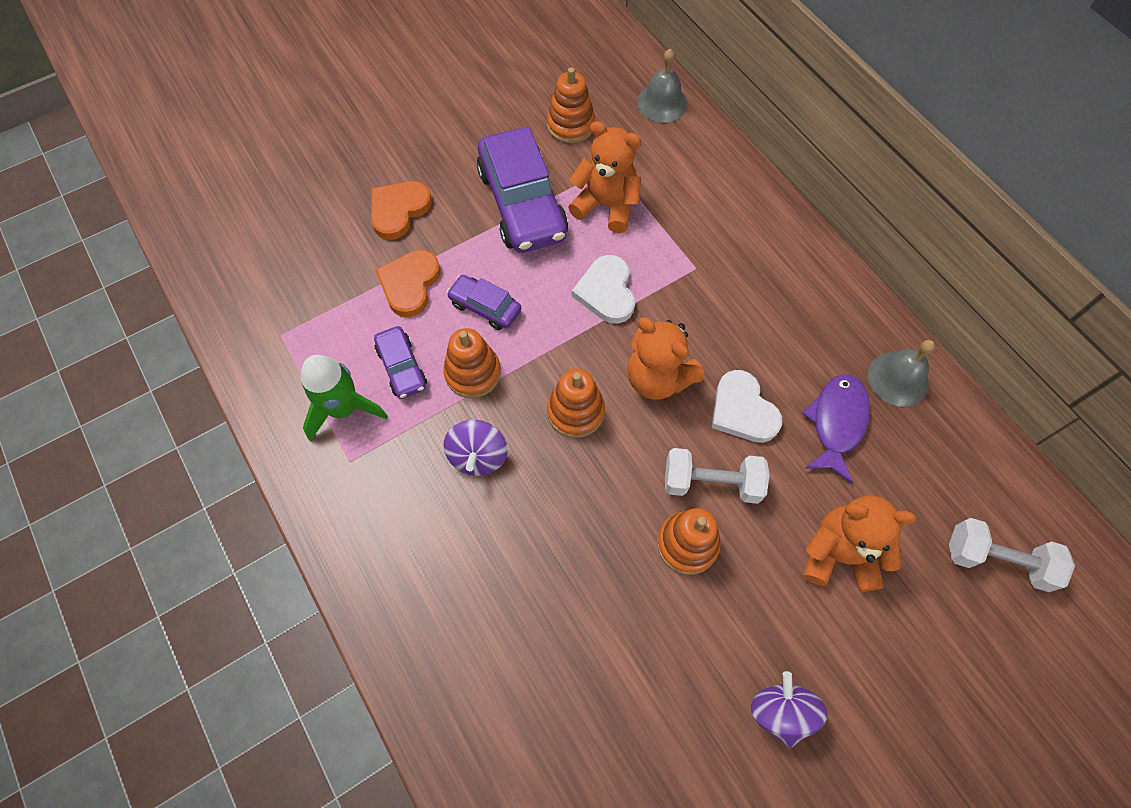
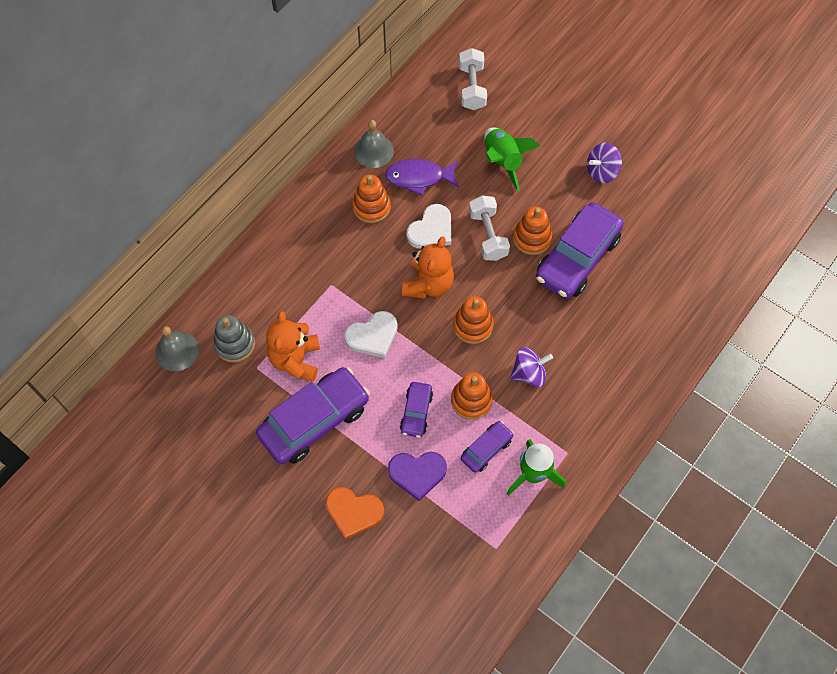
camera: 110 degrees left, 0 degrees up
orange heart [375,250,441,317] -> purple heart [388,452,447,501]
orange stacking toy [547,67,595,143] -> orange stacking toy moved to [352,175,391,223]
orange teddy bear [803,495,916,592] -> green rocket [485,127,540,191]
none -> grey stacking toy [213,315,255,363]
none -> purple car [536,202,624,299]

